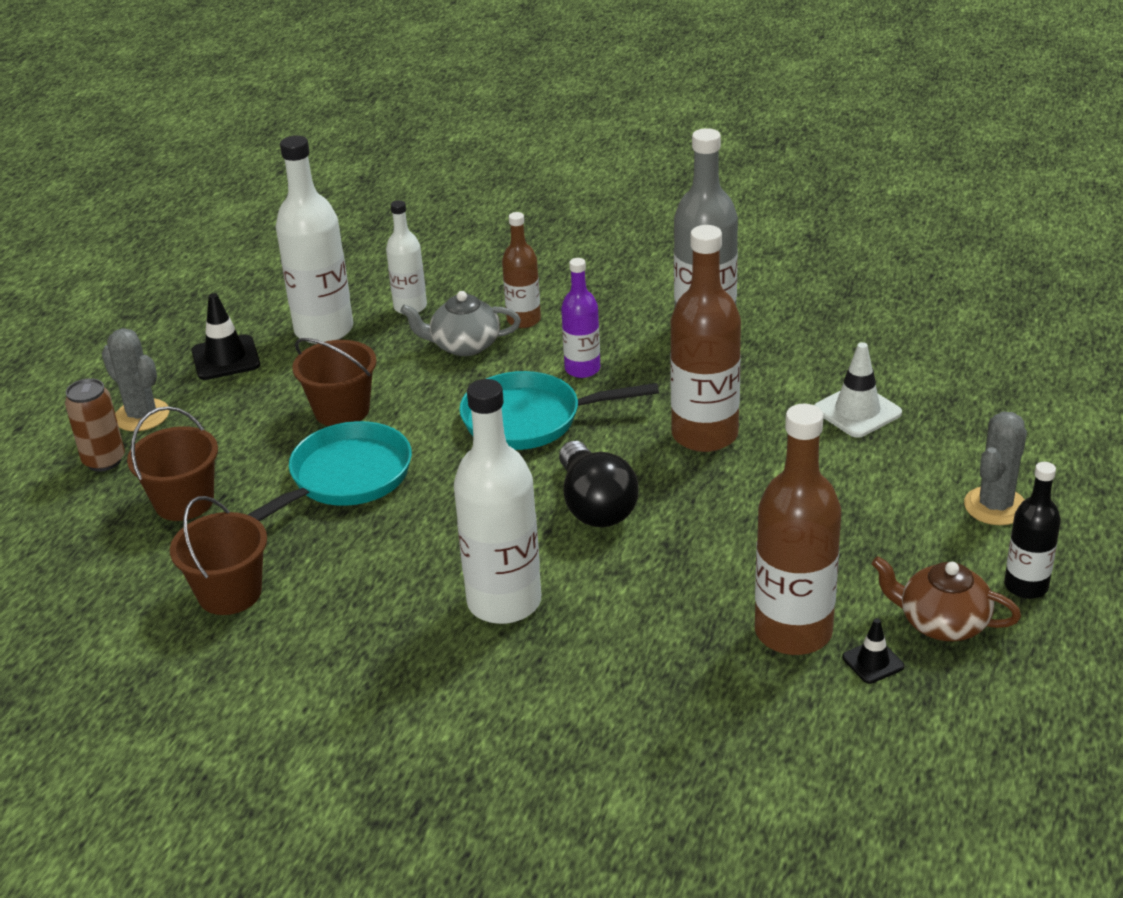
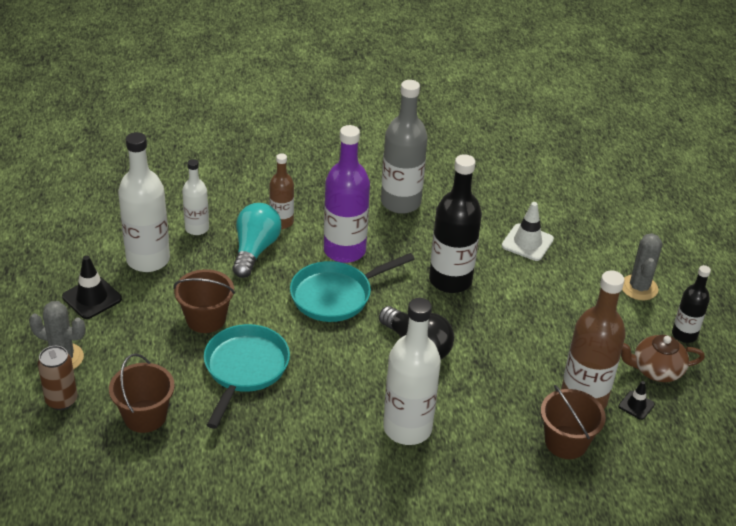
camera: 30 degrees left, 5 degrees up
brown bucket [170,496,267,615] -> brown bucket moved to [541,385,606,459]
grey teapot [400,291,521,356] -> turquoise light bulb [232,203,281,278]
purple bottle [561,258,600,378] -> purple bottle [324,125,370,263], size x1.75
brown bottle [670,225,741,452] -> black bottle [429,154,482,293]

